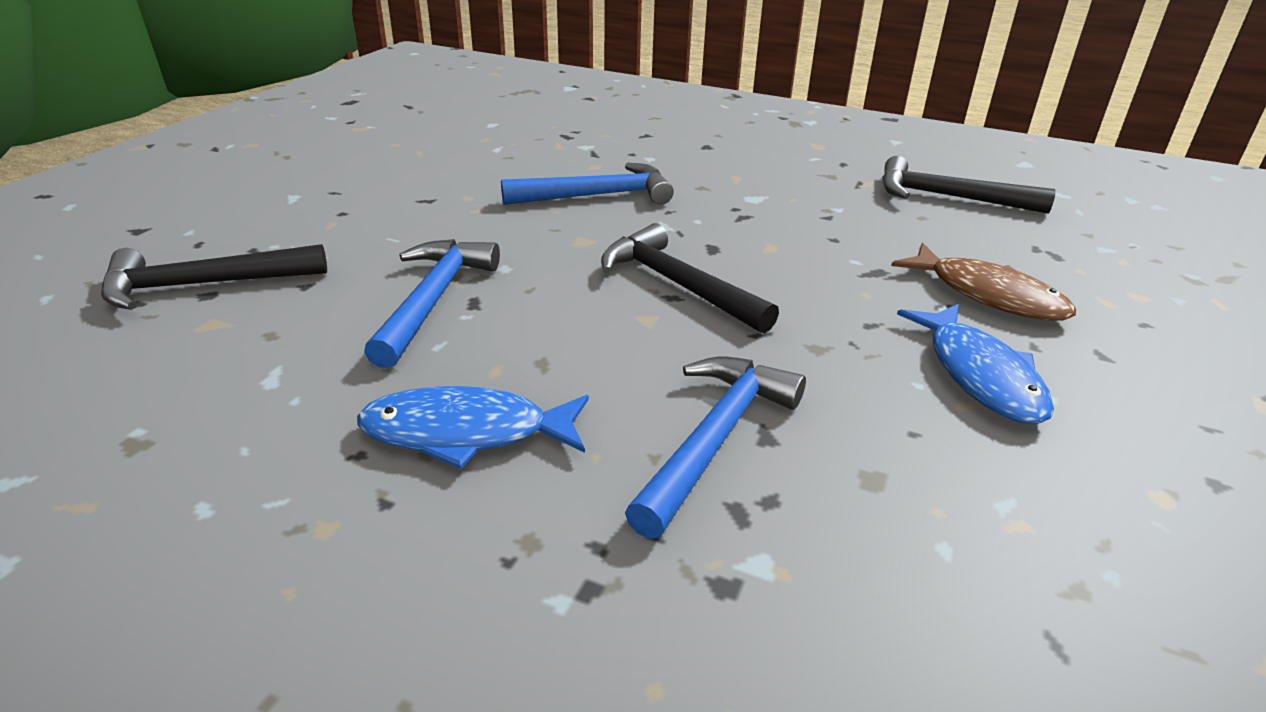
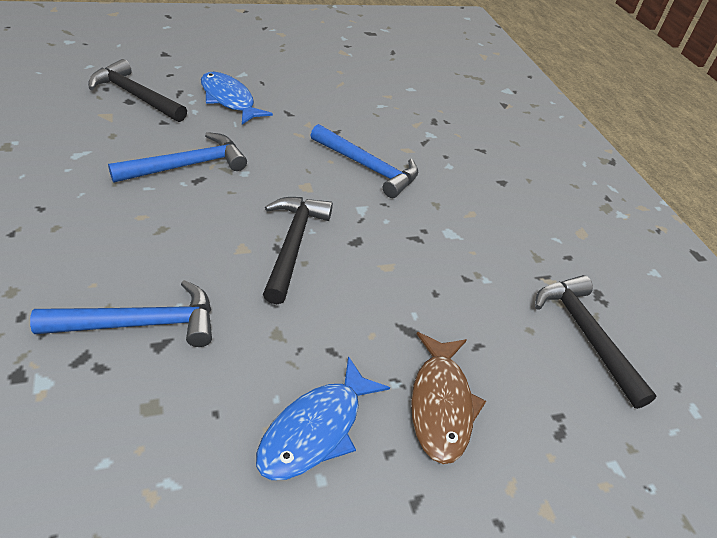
camera: 45 degrees right, 10 degrees up
blue fish [357,386,589,469] -> blue fish moved to [201,72,273,125]

